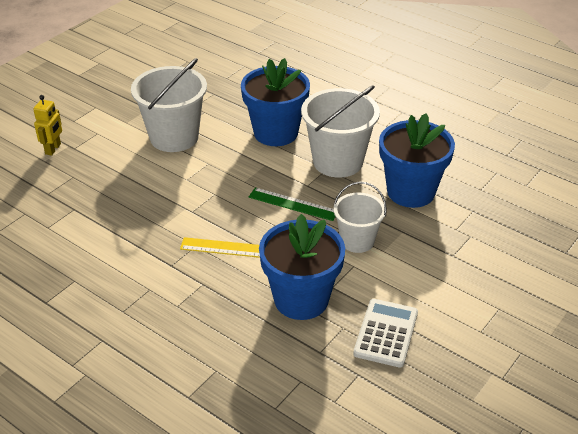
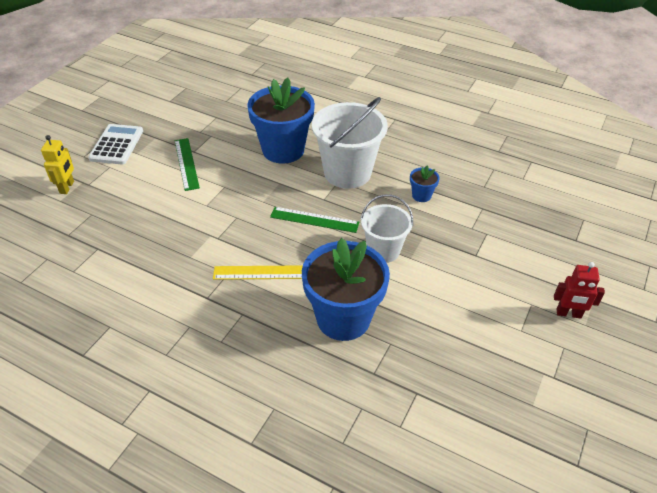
camera: 10 degrees left, 5 degrees up
white bucket [131,58,207,152] -> green ruler [175,138,200,191]
white calculator [353,299,418,368] -> white calculator moved to [88,124,143,165]
blue flower pot [379,113,455,208] -> blue flower pot [410,165,440,202], size x0.42
none -> red robot [554,262,605,318]

